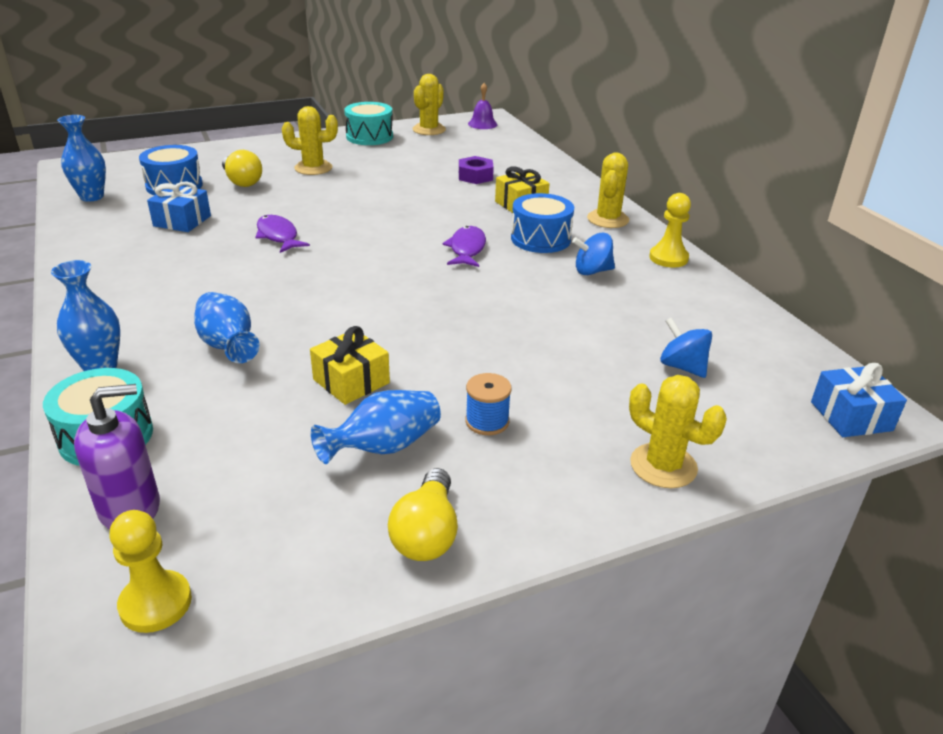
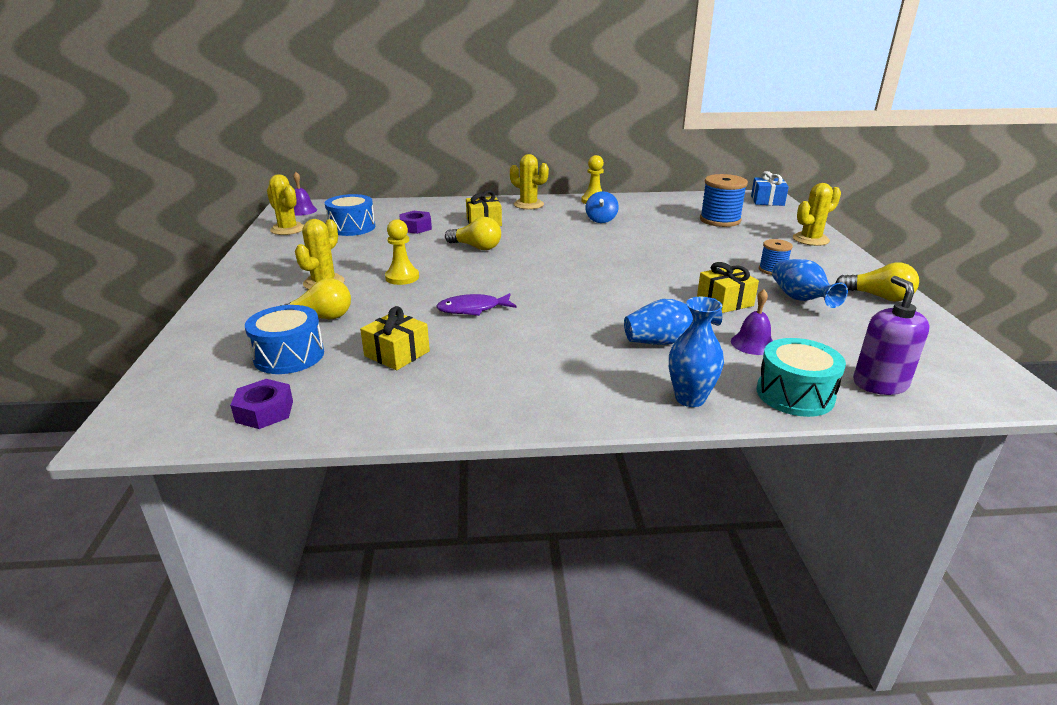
camera: 70 degrees left, 5 degrees down
blue vase [57,115,106,202] -> purple nut [230,379,293,429]
yellow pawn [109,510,192,633] -> yellow pawn moved to [385,219,419,285]
blue gift [147,182,211,232] -> yellow gift [360,306,430,370]
turquoise drum [344,102,393,145] -> none
purple fish [442,226,486,267] -> none
blue drum [511,193,574,253] -> blue drum moved to [325,194,375,236]
blue spinning top [660,317,712,378] -> blue spool [700,174,748,227]
none -> yellow light bulb [445,217,501,250]
none -> purple bell [731,289,773,355]

